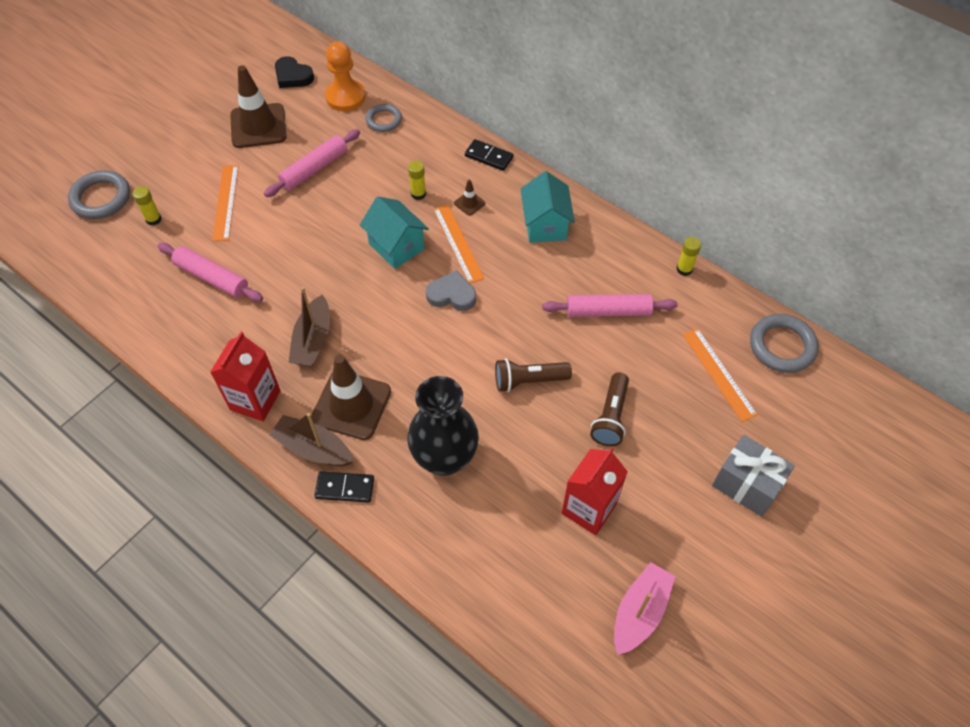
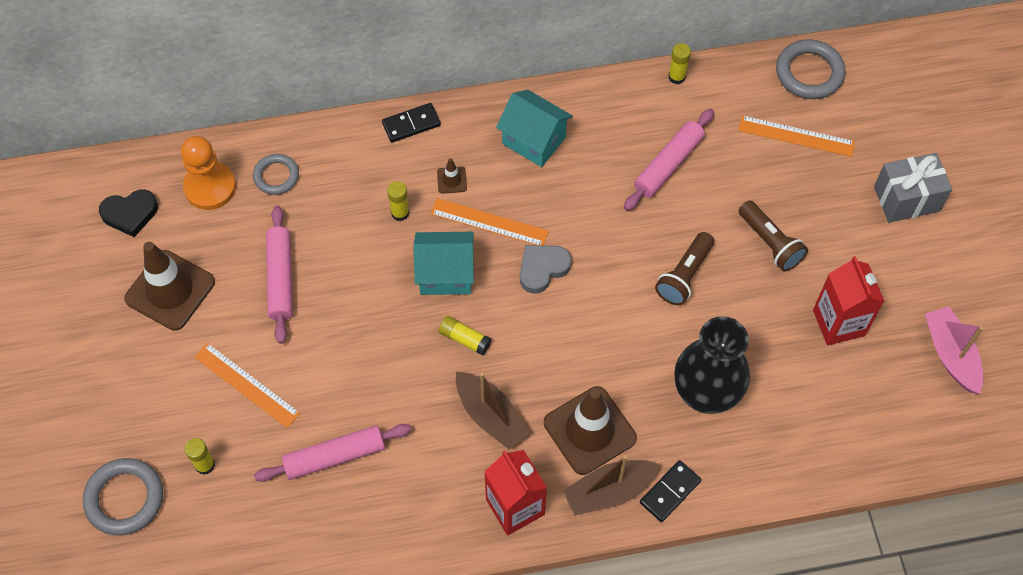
camera: 50 degrees left, 5 degrees up
none -> yellow glue stick [439,316,492,355]

